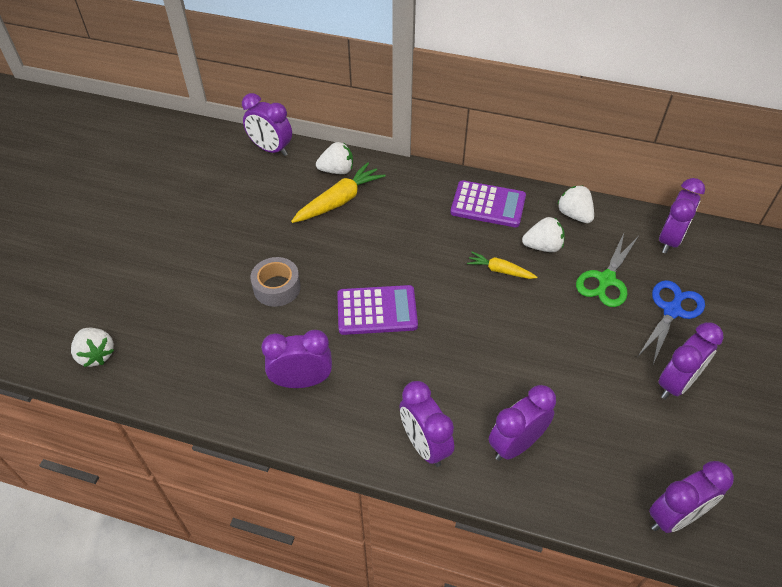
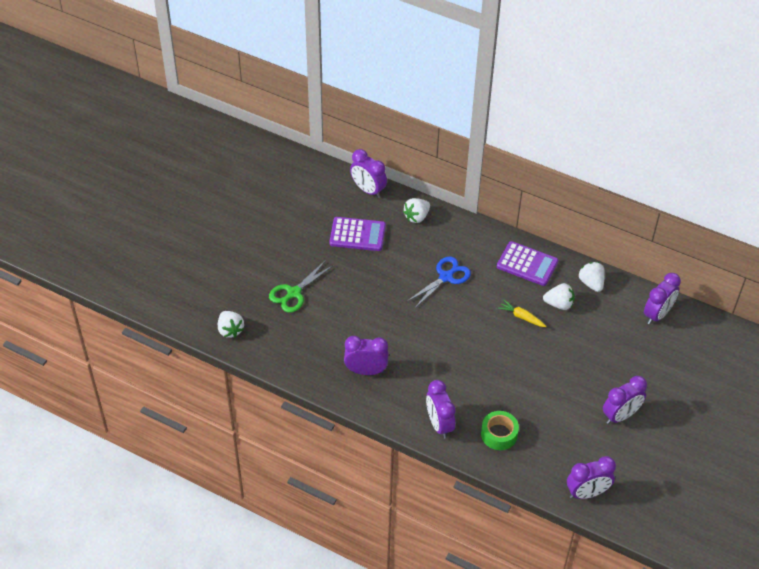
camera: 10 degrees right, 0 degrees up
grey tape [250,257,301,307] -> none
yellow carrot [291,162,386,223] -> none
white strawberry [316,142,353,174] -> white strawberry turned 135 degrees clockwise [403,198,430,223]
purple calculator [337,285,418,335] -> purple calculator moved to [329,217,386,251]
purple clock [489,385,556,461] -> green tape [481,411,519,450]
green scissors [576,233,638,307] -> green scissors moved to [269,260,334,313]
blue scissors [638,280,705,364] -> blue scissors moved to [408,257,471,308]

